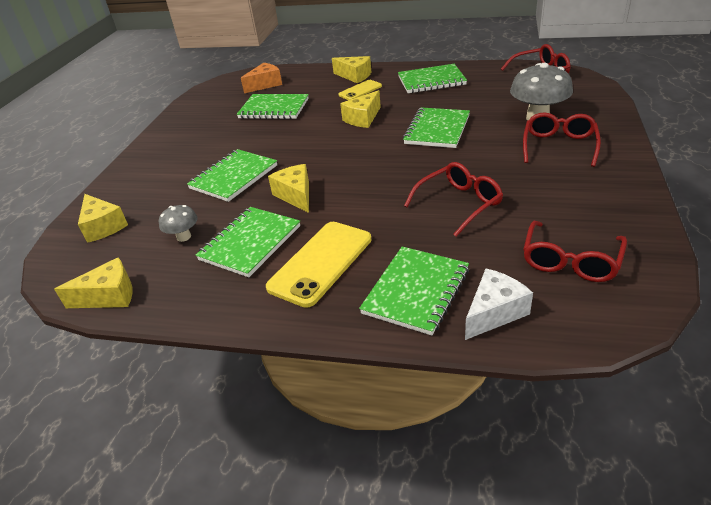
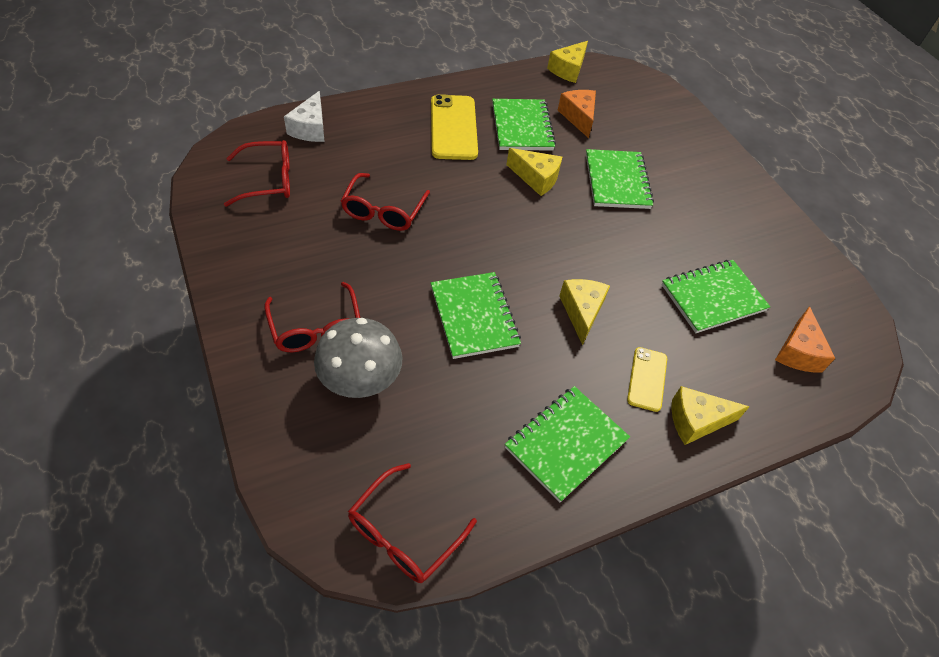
camera: 135 degrees right, 15 degrees up
yellow cheese [78,194,128,243] -> none
grey mushroom [159,205,198,242] -> orange cheese [558,90,596,138]
green notebook [359,246,469,336] -> none
red glasses [523,221,627,282] -> red glasses turned 90 degrees clockwise [224,140,290,207]

